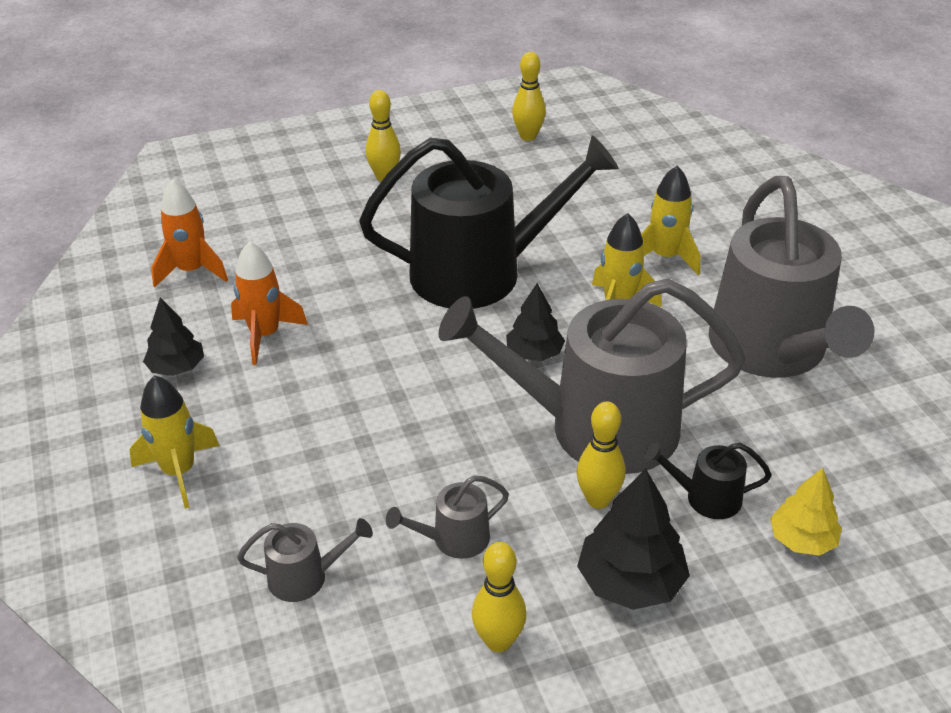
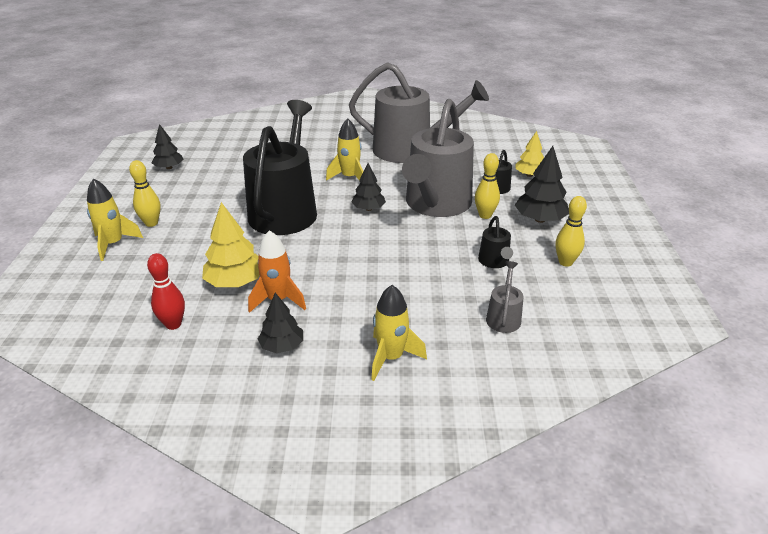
camera: 70 degrees left, 5 degrees down
orange rocket [152,179,228,287] -> red bowling pin [147,253,185,330]
grey watering can [386,475,509,559] -> black watering can [478,216,513,268]
yellow bowling pin [512,52,546,141] -> black tree [152,124,184,169]
yellow rocket [641,166,700,275] -> yellow rocket moved to [87,178,143,261]
none -> yellow tree [202,202,260,287]

